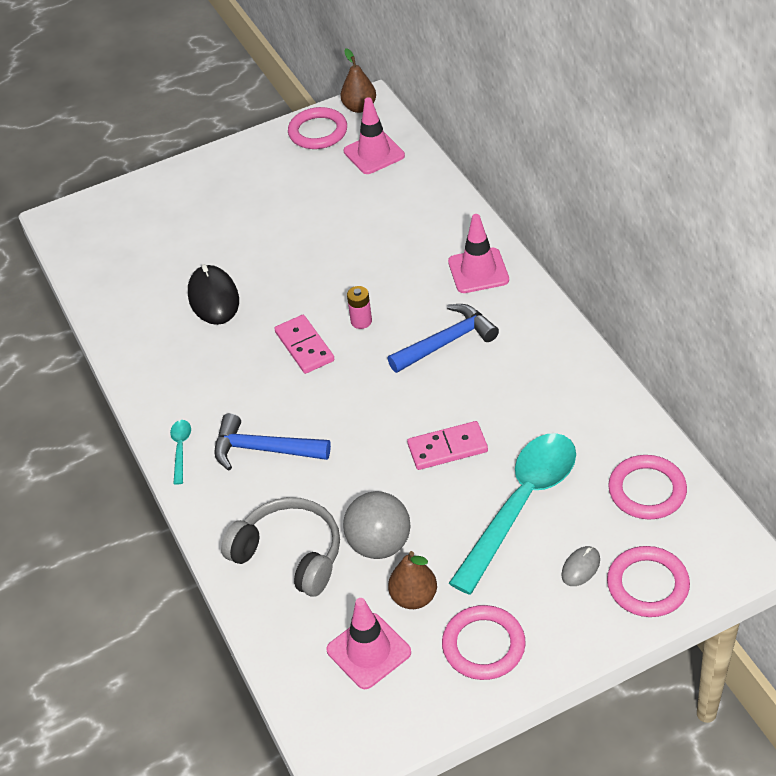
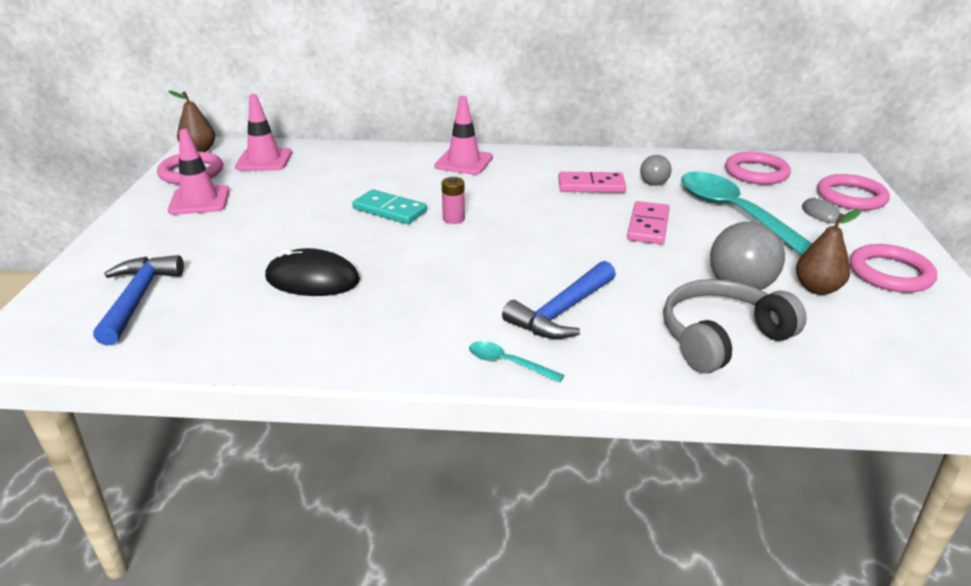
camera: 65 degrees left, 15 degrees down
pink domino [274,315,334,374] -> pink domino moved to [558,172,626,193]
pink traffic cone [326,598,411,689] -> pink traffic cone moved to [168,129,230,215]
blue hammer [388,304,499,373] -> blue hammer moved to [93,255,184,345]
none -> turquoise domino [352,189,427,224]
none -> grey ball [640,155,671,186]

